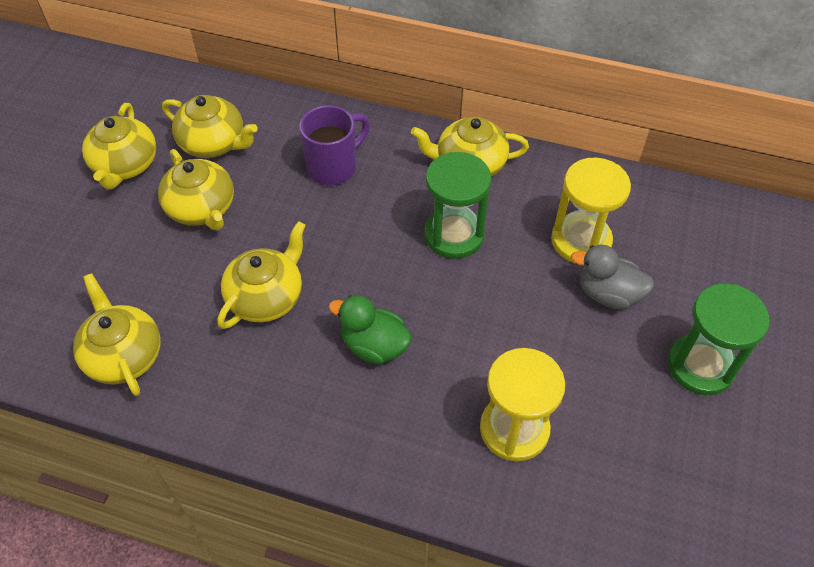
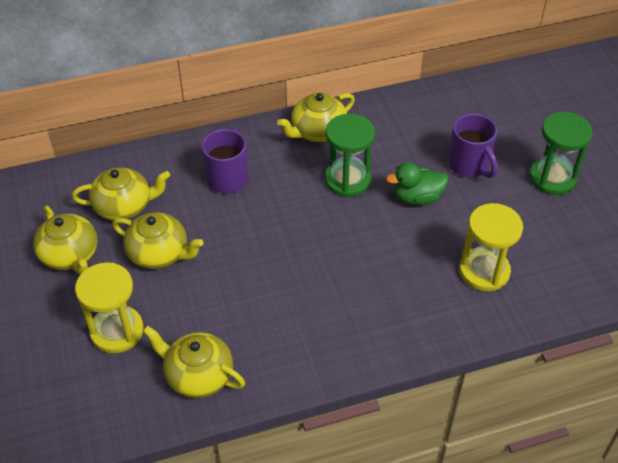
camera: 35 degrees left, 5 degrees down
yellow teapot [217,221,306,329] -> none
green duck [329,295,412,364] -> green duck moved to [386,162,448,205]
yellow hourglass [551,158,631,264] -> yellow hourglass moved to [75,262,144,353]
grey duck [571,245,654,309] -> purple mug [448,113,498,178]

